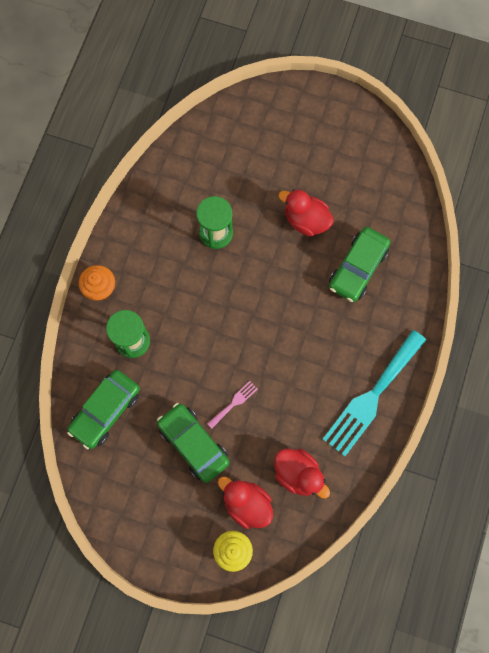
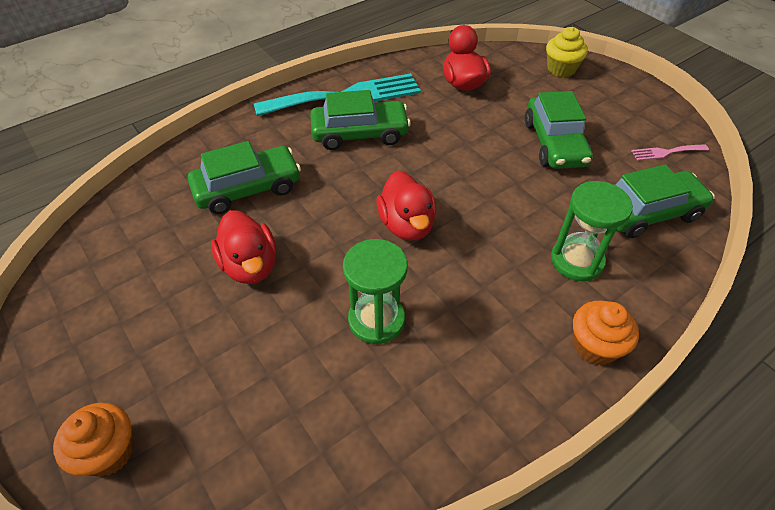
camera: 145 degrees left, 25 degrees down
pink fork [207,381,258,429] -> pink fork moved to [632,144,709,161]
red duck [218,477,273,529] -> red duck moved to [376,170,436,240]
none -> orange cupcake [53,403,134,477]
none -> green car [310,90,411,150]

